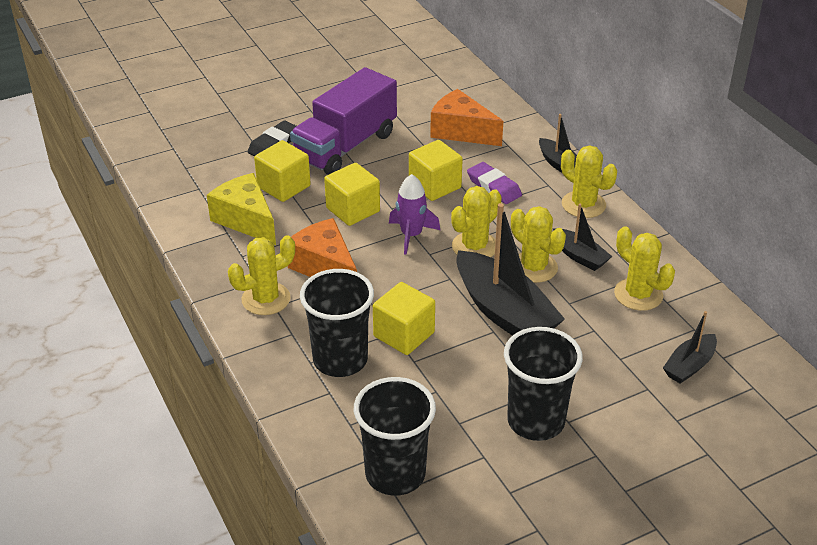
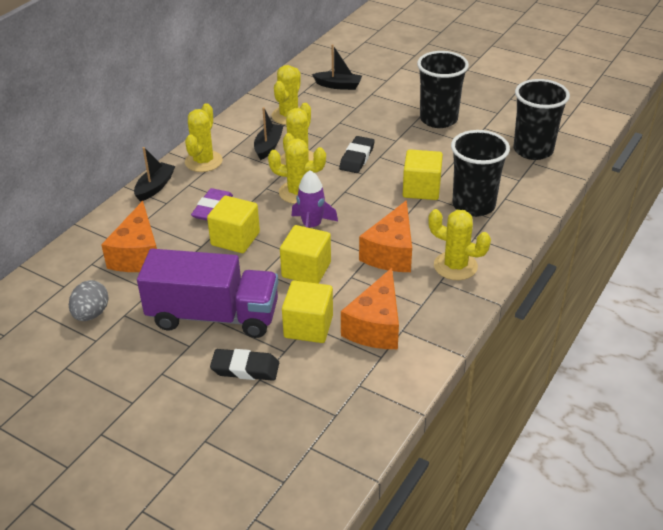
camera: 120 degrees left, 0 degrees up
yellow cheese [207,173,276,245] -> orange cheese [341,268,399,349]
black boat [456,203,565,336] -> black eraser [339,136,375,173]
none -> grey egg [69,280,109,321]

